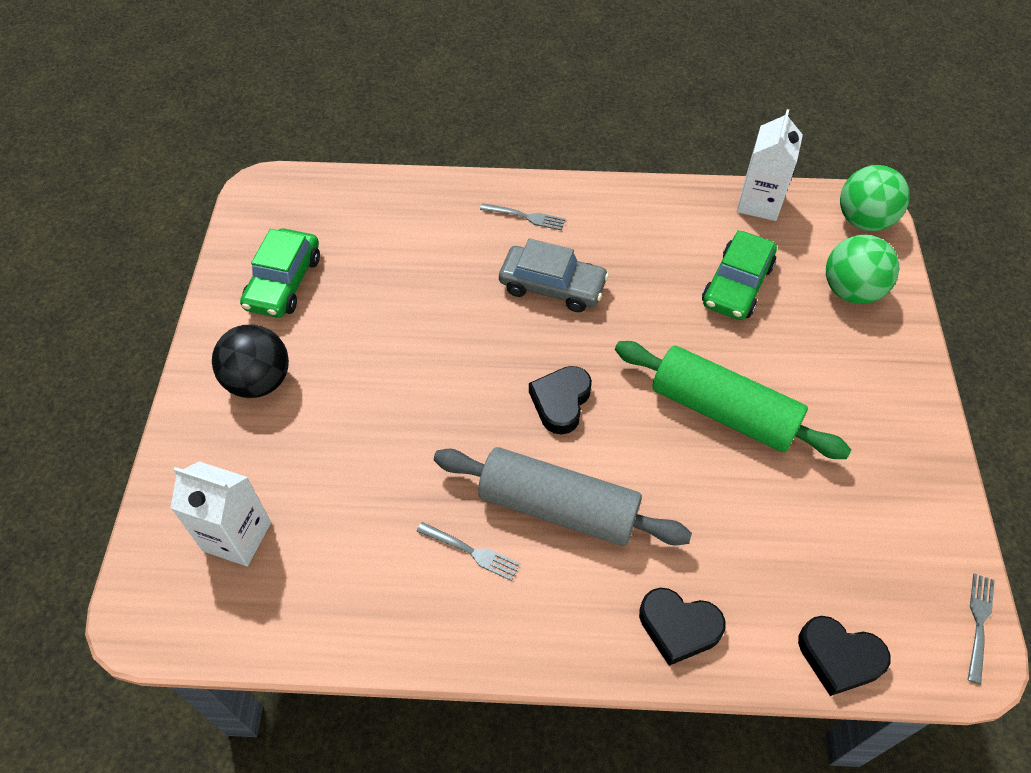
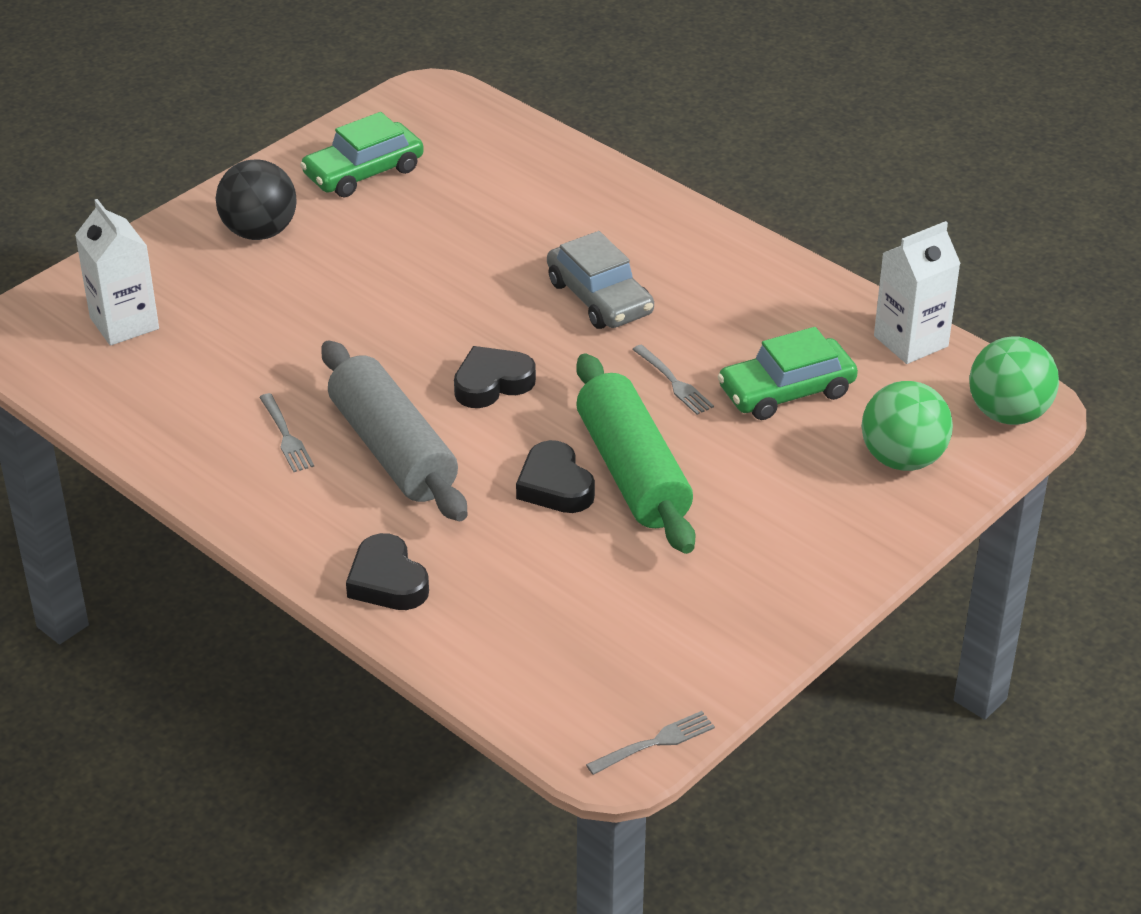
camera: 40 degrees right, 15 degrees down
grey fork [480,203,565,231] -> grey fork moved to [632,344,714,415]
black heart [798,616,890,696] -> black heart moved to [516,440,595,513]

